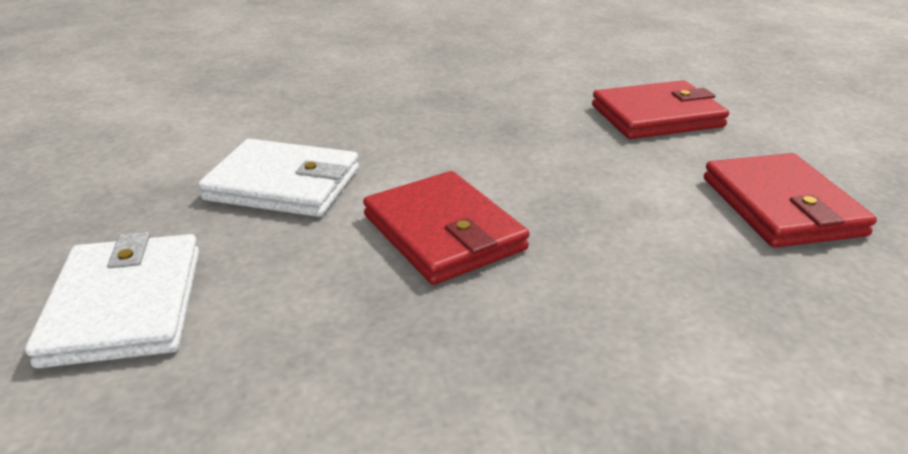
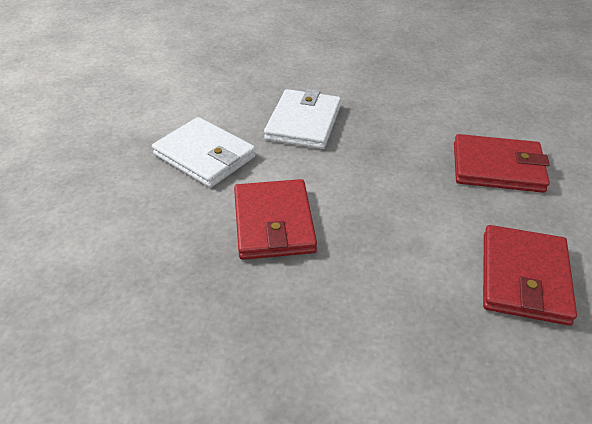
camera: 25 degrees right, 10 degrees up
white wallet [25,232,199,368] -> white wallet moved to [264,89,341,149]

